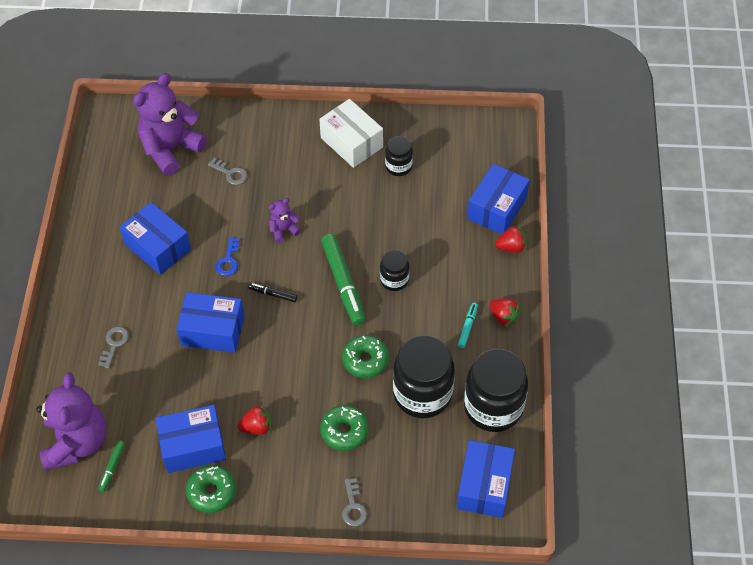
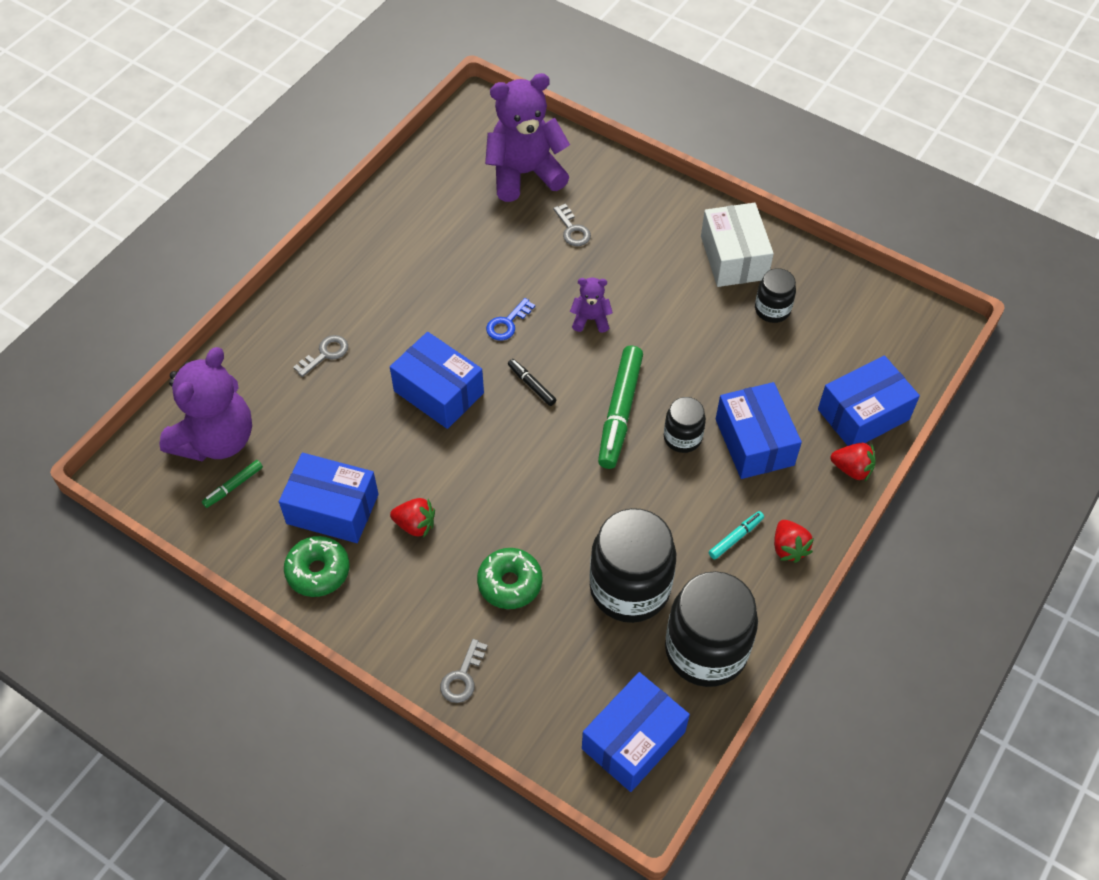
camera: 30 degrees right, 0 degrees up
blue box [120,202,191,275] -> blue box moved to [716,382,802,479]
green donut [342,335,389,378] -> none

